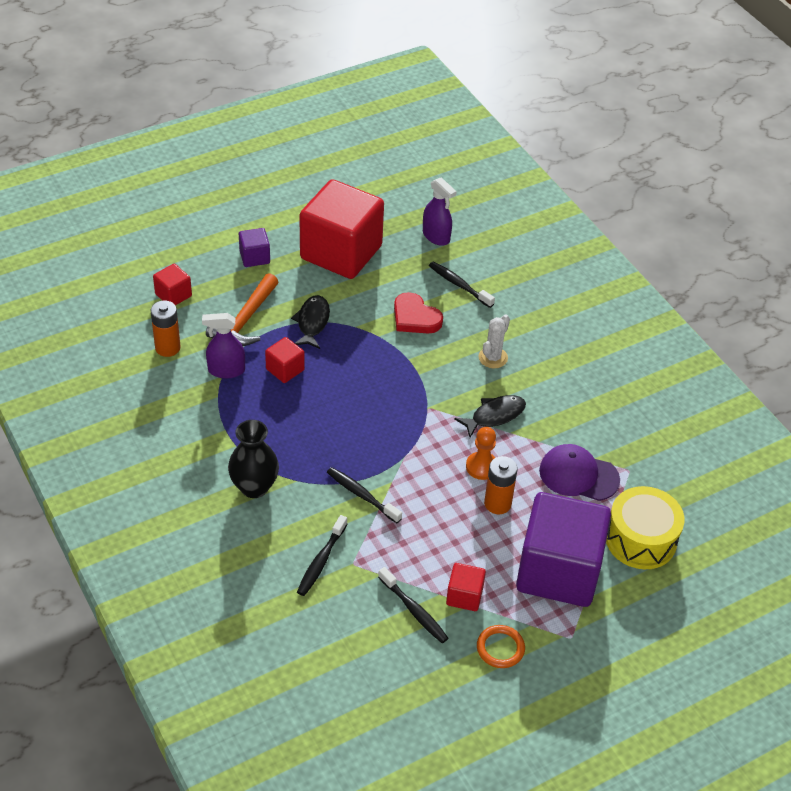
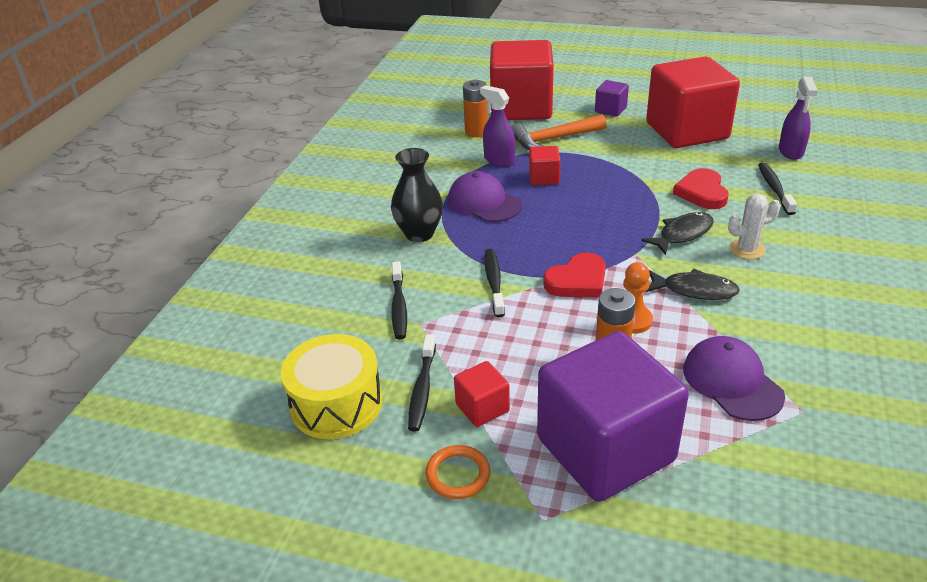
camera: 50 degrees right, 10 degrees down
red cube [153,264,192,305] -> red cube [490,40,554,120], size x2.36
black fish [291,295,330,349] -> black fish moved to [641,212,714,255]
black toothbrush [297,515,347,596] -> black toothbrush turned 75 degrees counterclockwise [391,262,407,340]
yellow drum [606,486,684,569] -> yellow drum moved to [281,334,382,439]
none -> purple cap [448,171,522,222]
none -> red heart [543,253,606,297]

